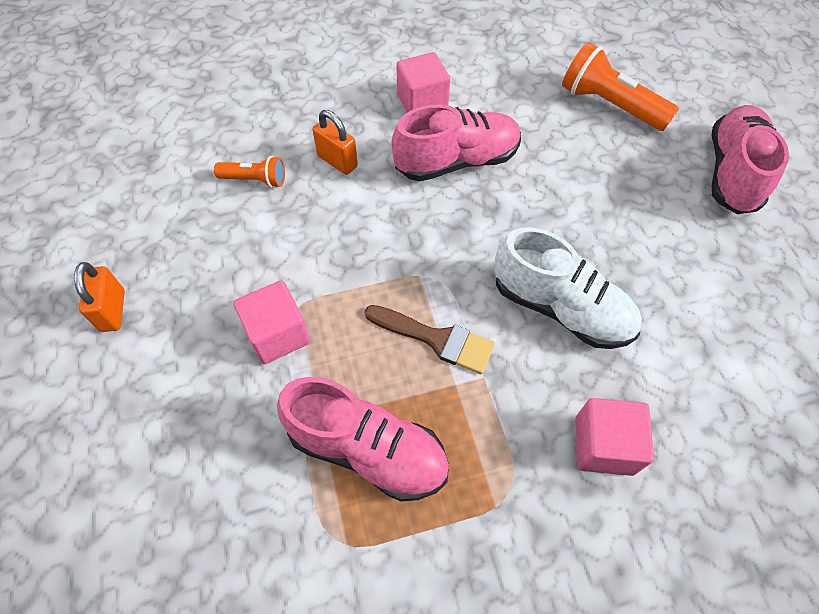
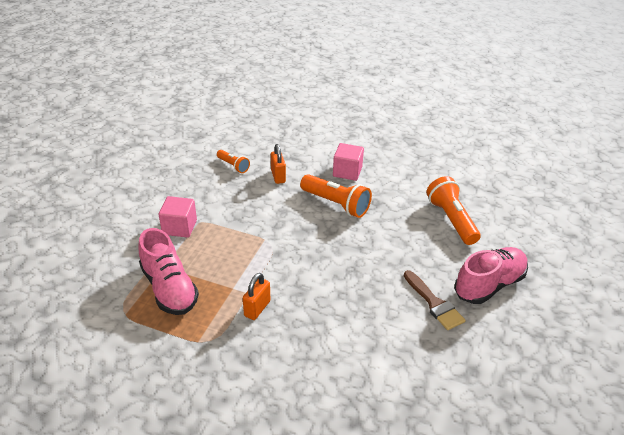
camera: 35 degrees right, 20 degrees down
orange padlock [74,262,125,332] -> orange padlock moved to [243,273,271,320]
brown brush [365,305,495,374] -> brown brush moved to [404,270,466,330]
pink shoe [391,105,521,182] -> orange flashlight [300,174,372,218]
white shoe [494,227,642,349] -> none
pink cube [575,398,654,476] -> none

